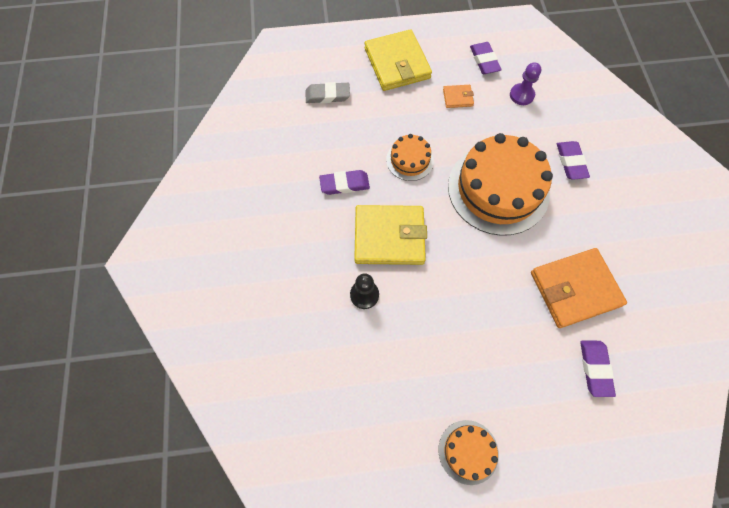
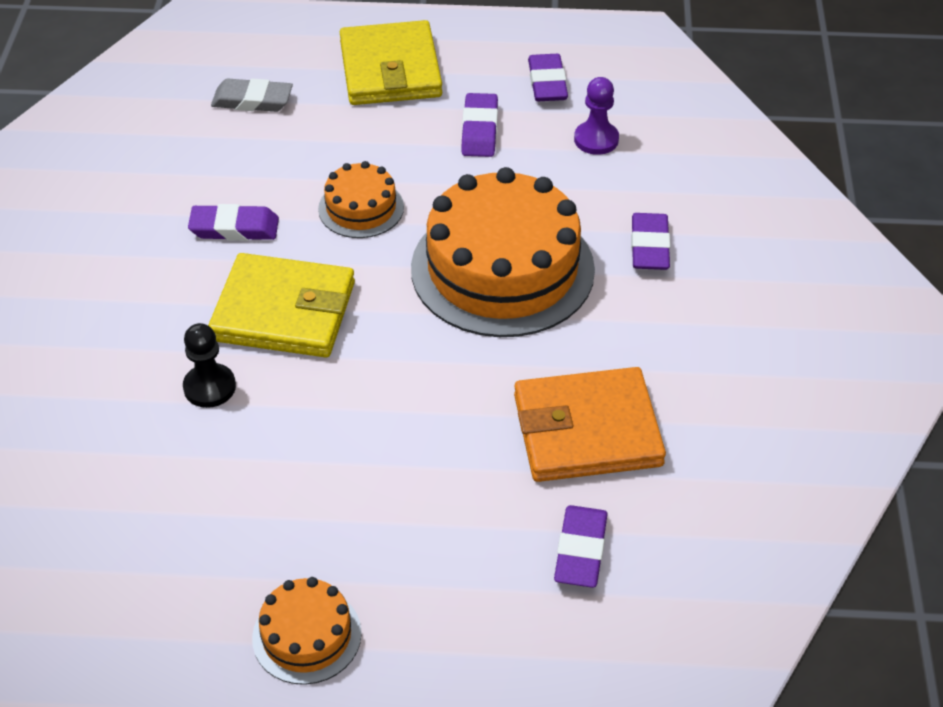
camera: 10 degrees right, 20 degrees down
orange wallet [443,85,474,108] -> purple eraser [461,93,498,157]

